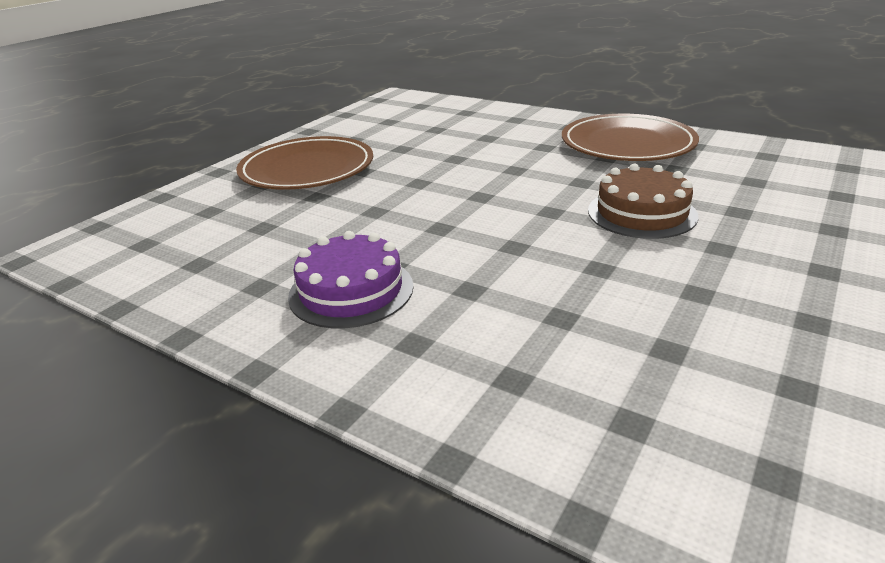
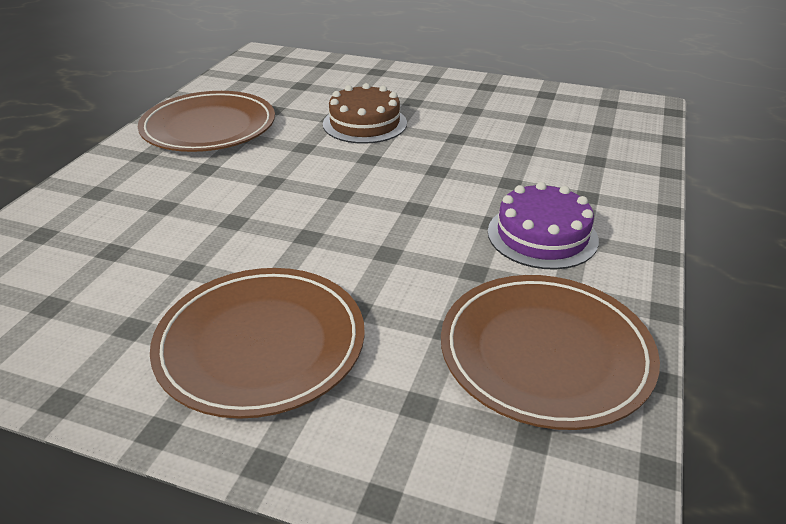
camera: 105 degrees left, 5 degrees up
none -> brown plate [441,275,660,430]

